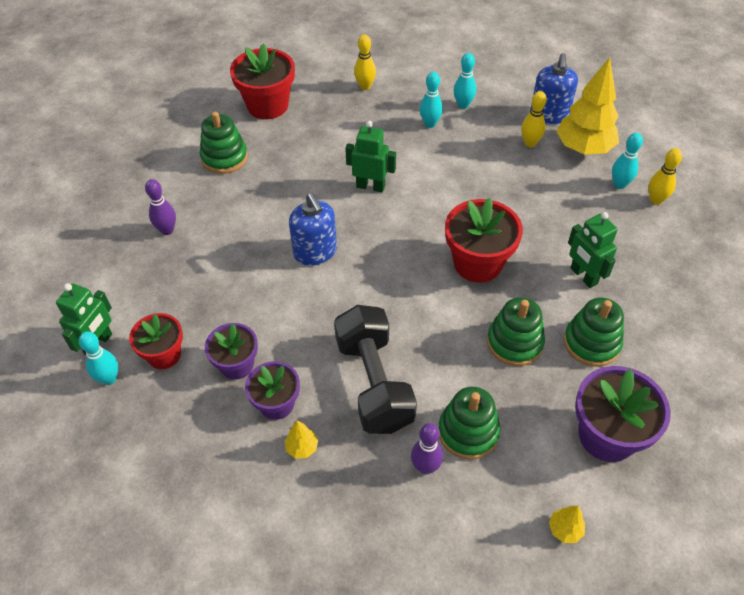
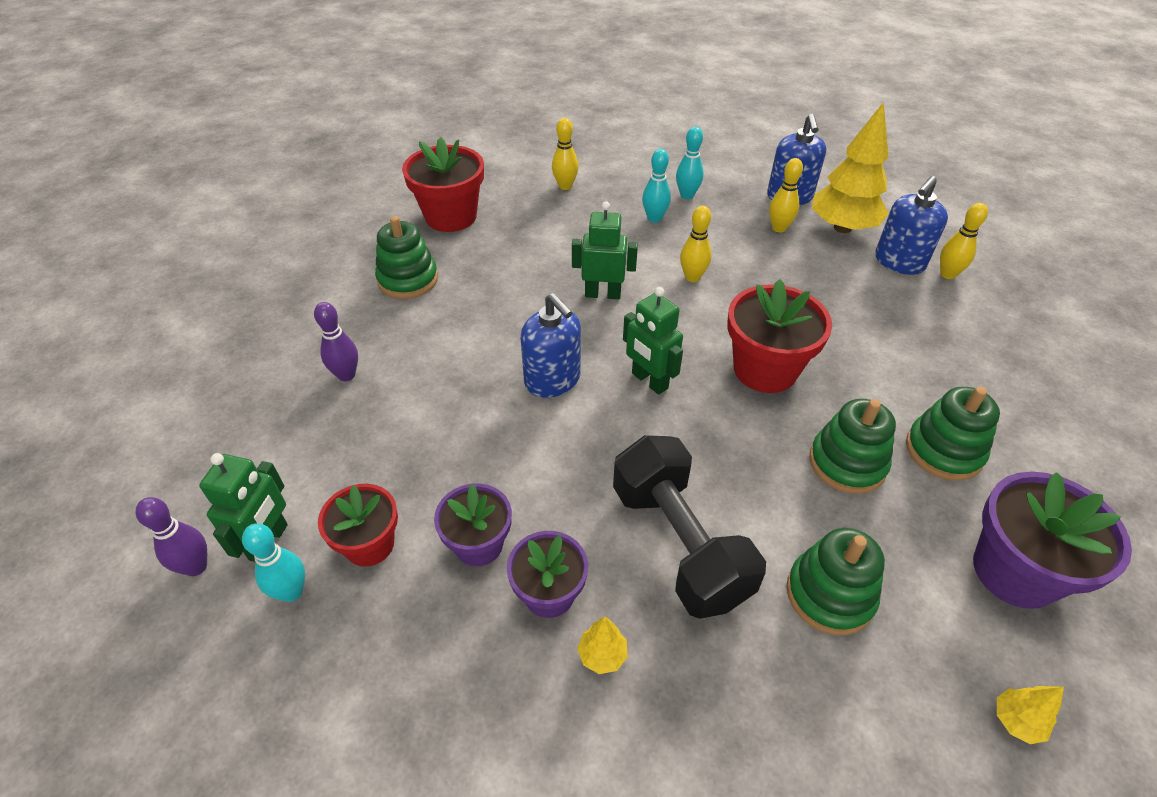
camera: 10 degrees left, 5 degrees down
purple bowling pin [411,423,443,475] -> purple bowling pin moved to [135,497,207,576]
green robot [568,212,618,288] -> green robot moved to [623,287,683,395]
turquoise bowling pin [612,133,643,189] -> blue soap dispenser [875,176,948,275]
none -> yellow bowling pin [680,206,712,282]

